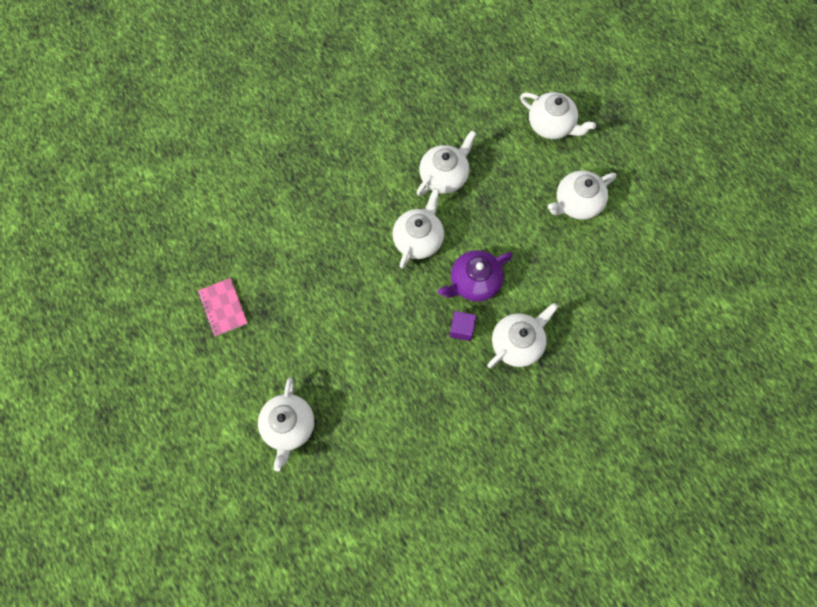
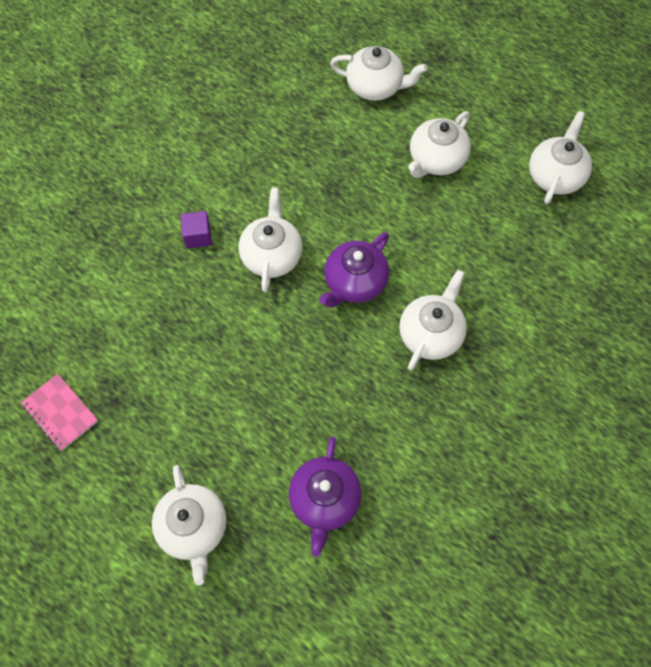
camera: 20 degrees left, 5 degrees down
white teapot [417,130,476,196] -> white teapot moved to [529,111,592,204]
purple cube [450,311,476,341] -> purple cube moved to [180,211,212,249]
none -> purple teapot [289,436,362,557]

